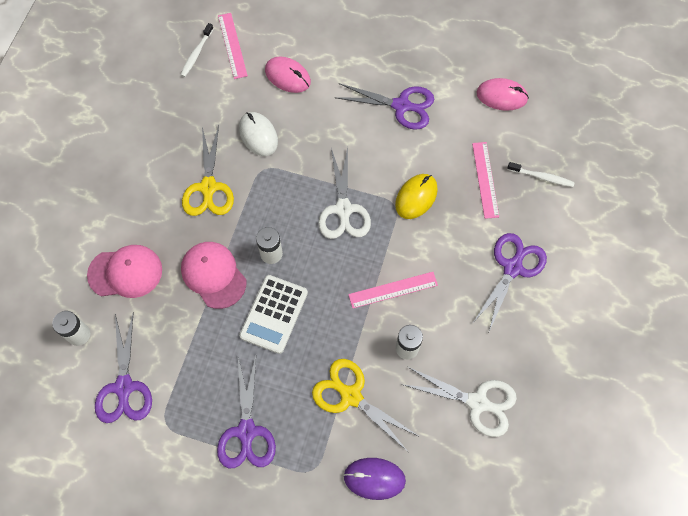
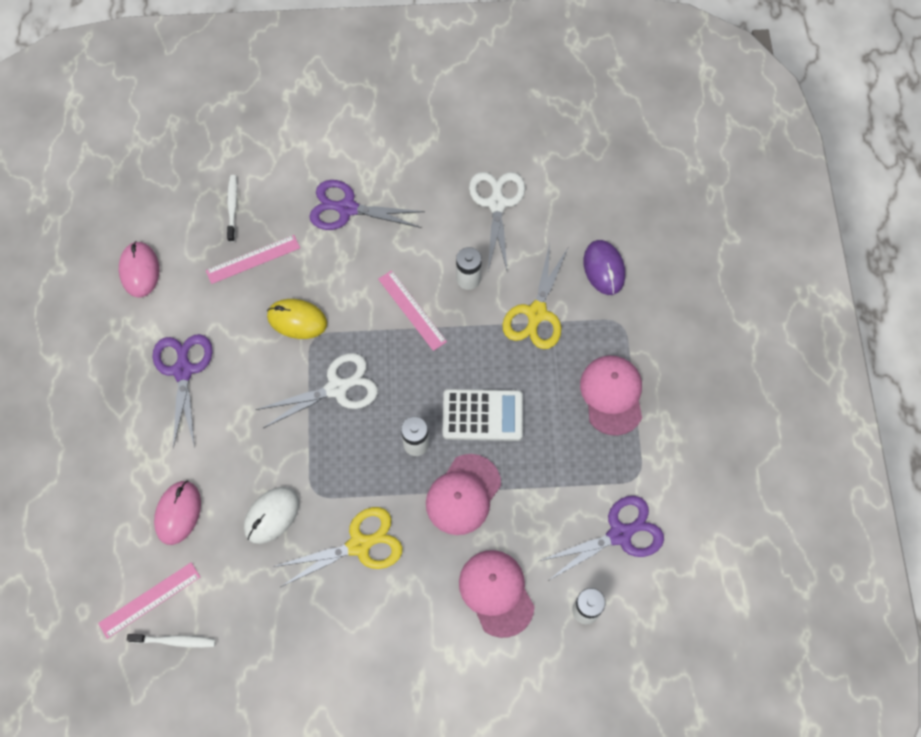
camera: 110 degrees left, 0 degrees up
purple scissors [217,356,276,469] -> pink cap [580,356,642,436]

